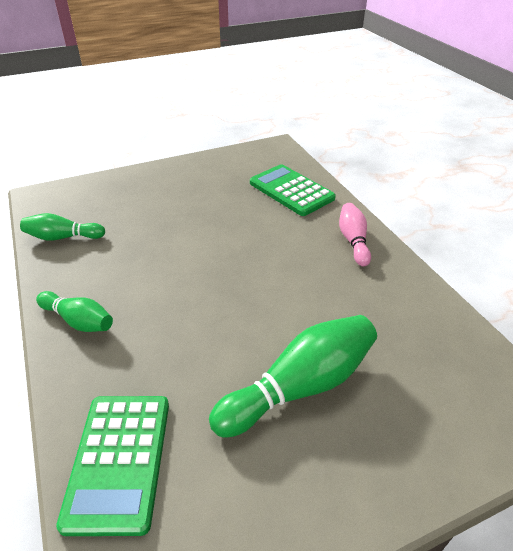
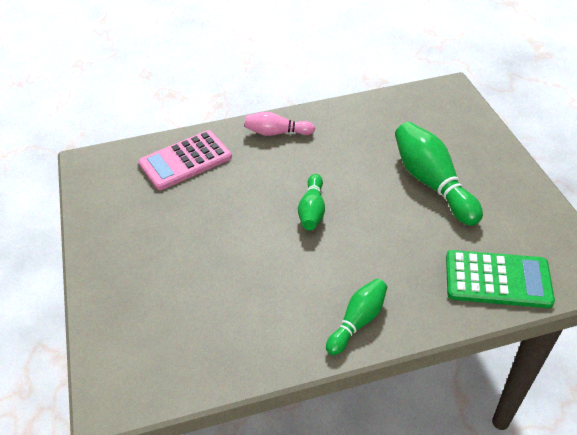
camera: 80 degrees left, 5 degrees up
green bowling pin [20,213,105,241] -> green bowling pin moved to [298,174,325,230]
green calculator [250,164,336,216] -> pink calculator [138,130,232,190]

